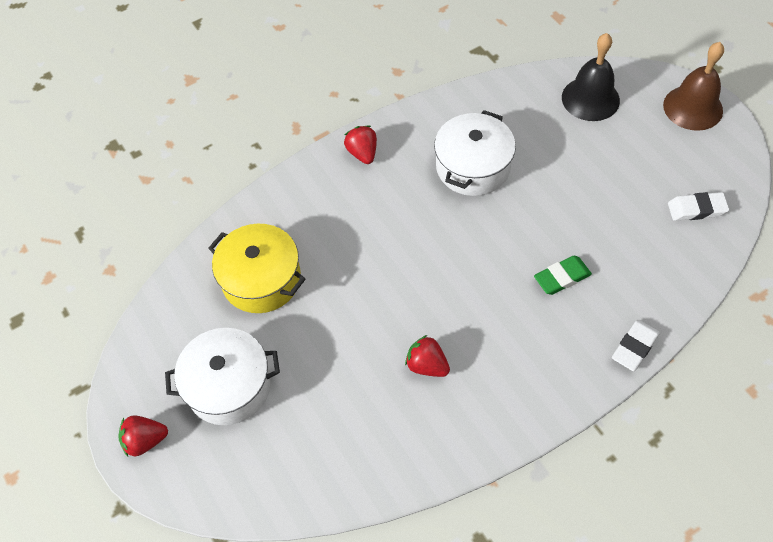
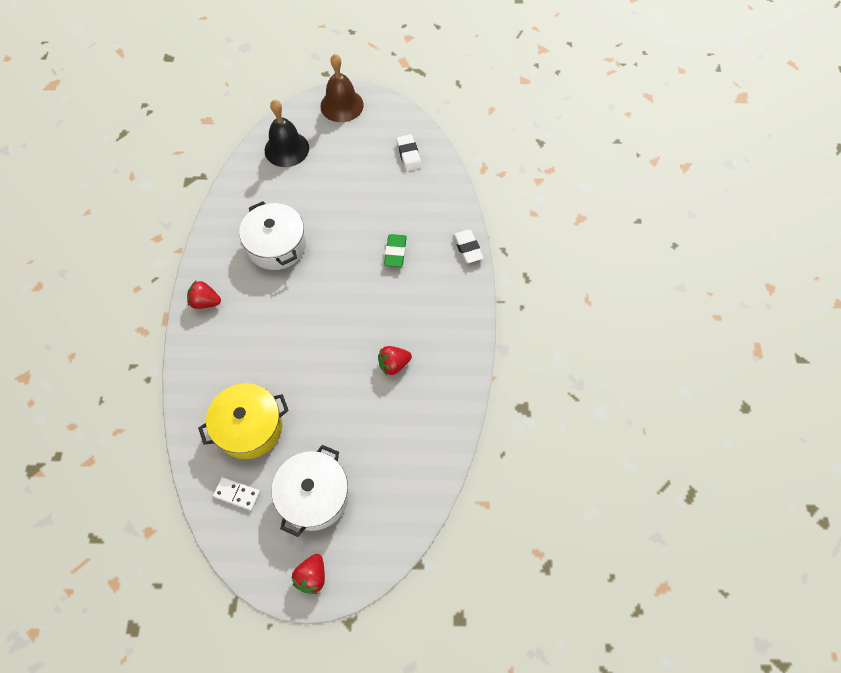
camera: 60 degrees left, 5 degrees up
white eraser [668,192,729,221] -> white eraser turned 45 degrees counterclockwise [396,134,422,171]
none -> white domino [213,477,260,511]

